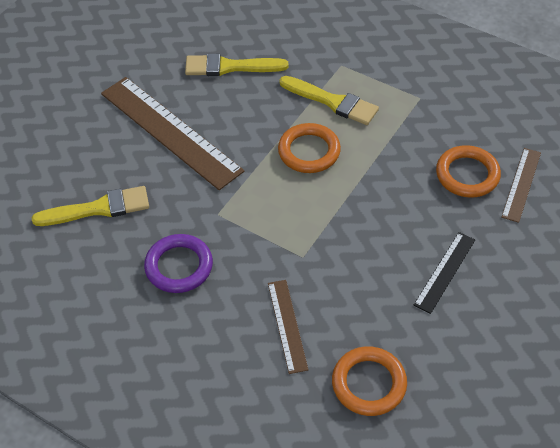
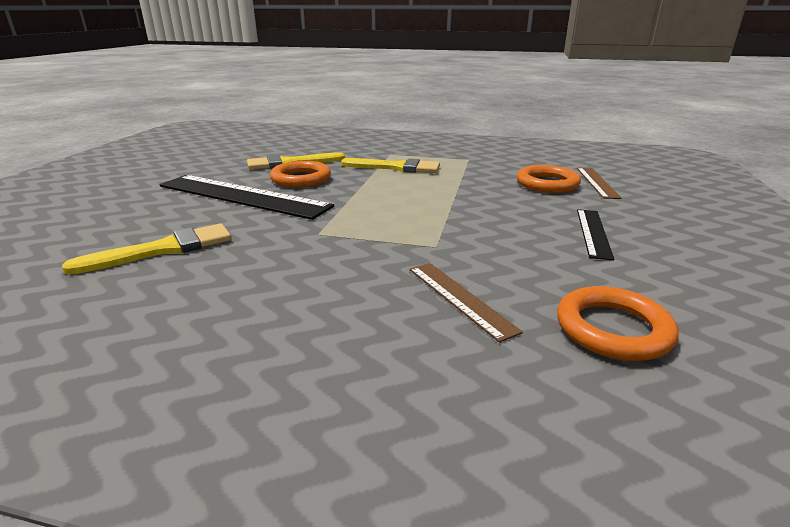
camera: 20 degrees left, 25 degrees down
brown ruler [101,77,244,190] -> black ruler [159,175,334,220]
purple ring [144,234,213,293] -> none
orange ring [278,123,341,173] -> orange ring moved to [270,161,331,188]

